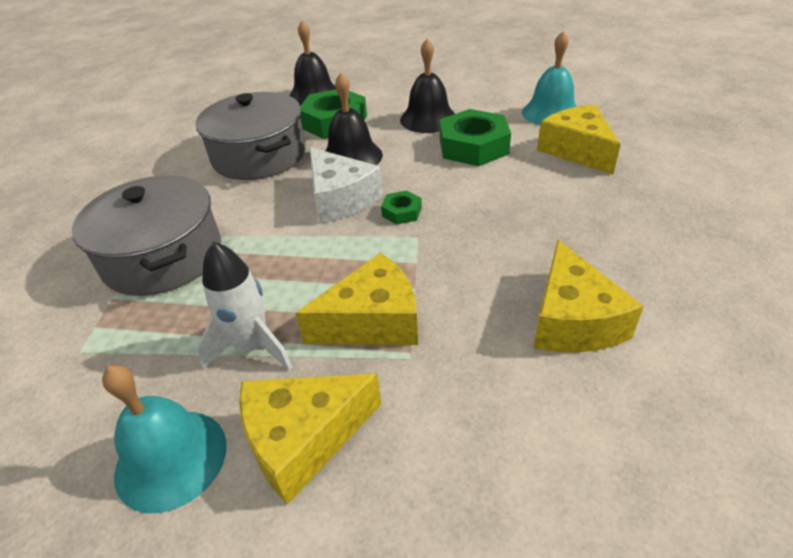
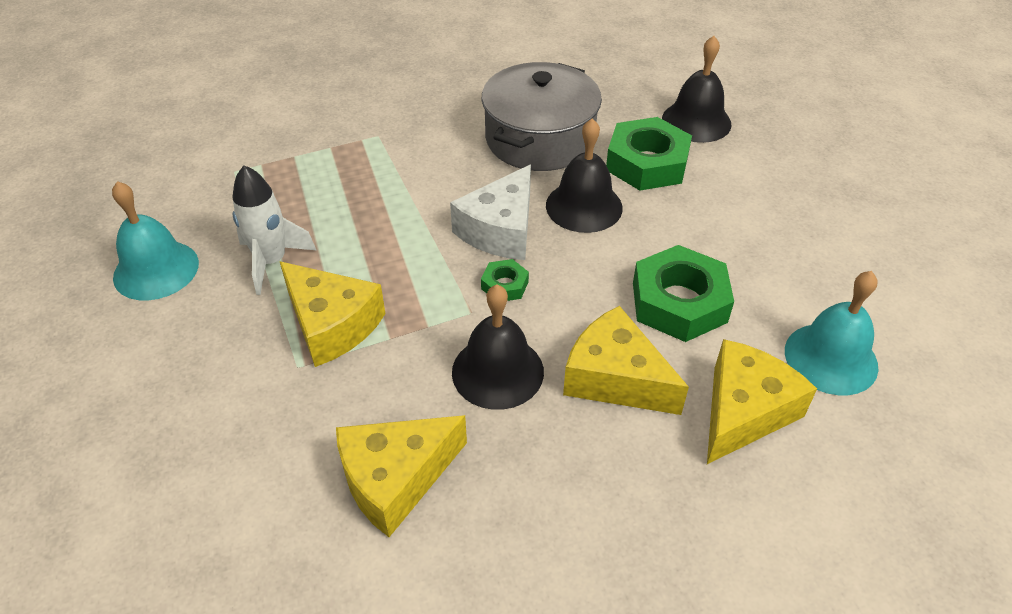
camera: 60 degrees right, 5 degrees up
grey pot [72,175,221,296] -> none
yellow cheese [239,373,381,505] -> yellow cheese moved to [563,306,689,415]
black bell [400,39,455,133] -> black bell moved to [452,285,544,410]

